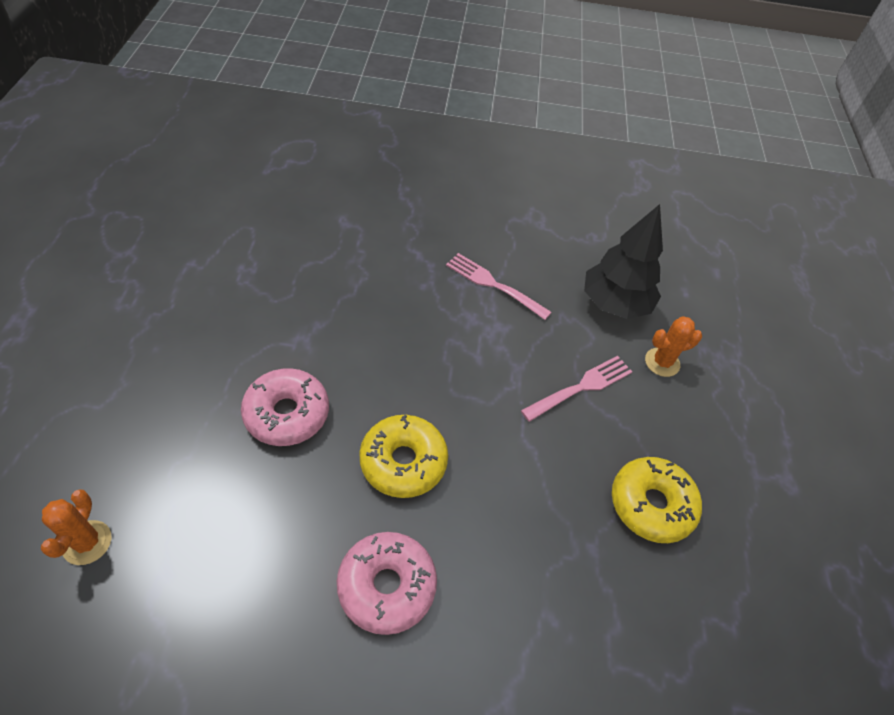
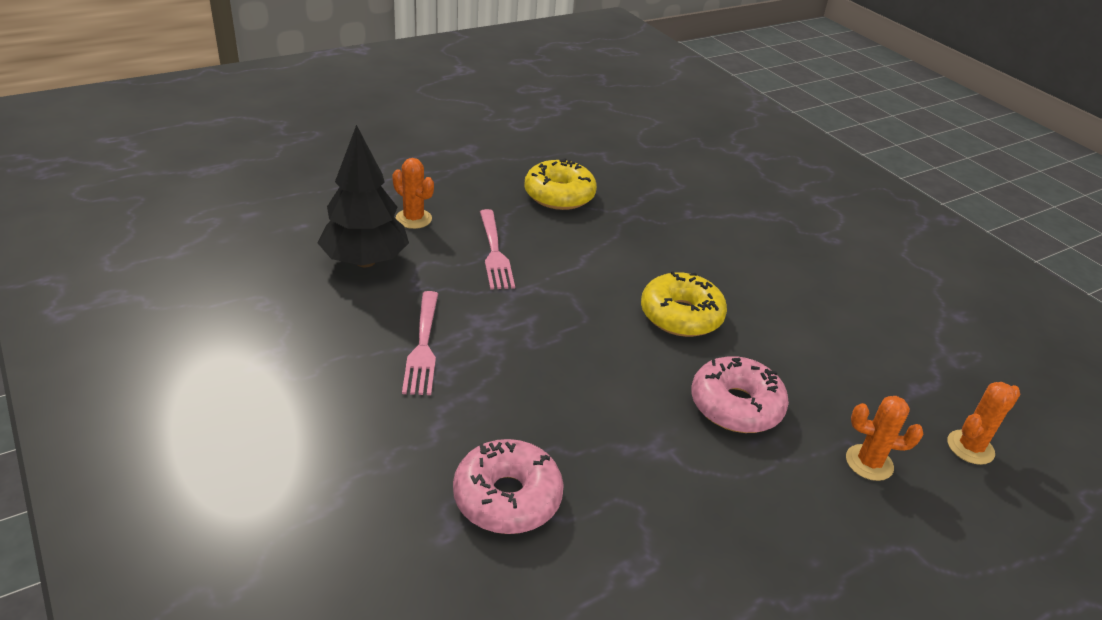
camera: 125 degrees left, 15 degrees down
pink donut [337,532,437,635] -> pink donut moved to [453,439,564,534]
pink fork [521,356,632,422] -> pink fork turned 120 degrees counterclockwise [480,209,515,289]
none -> orange cactus [846,396,923,481]

